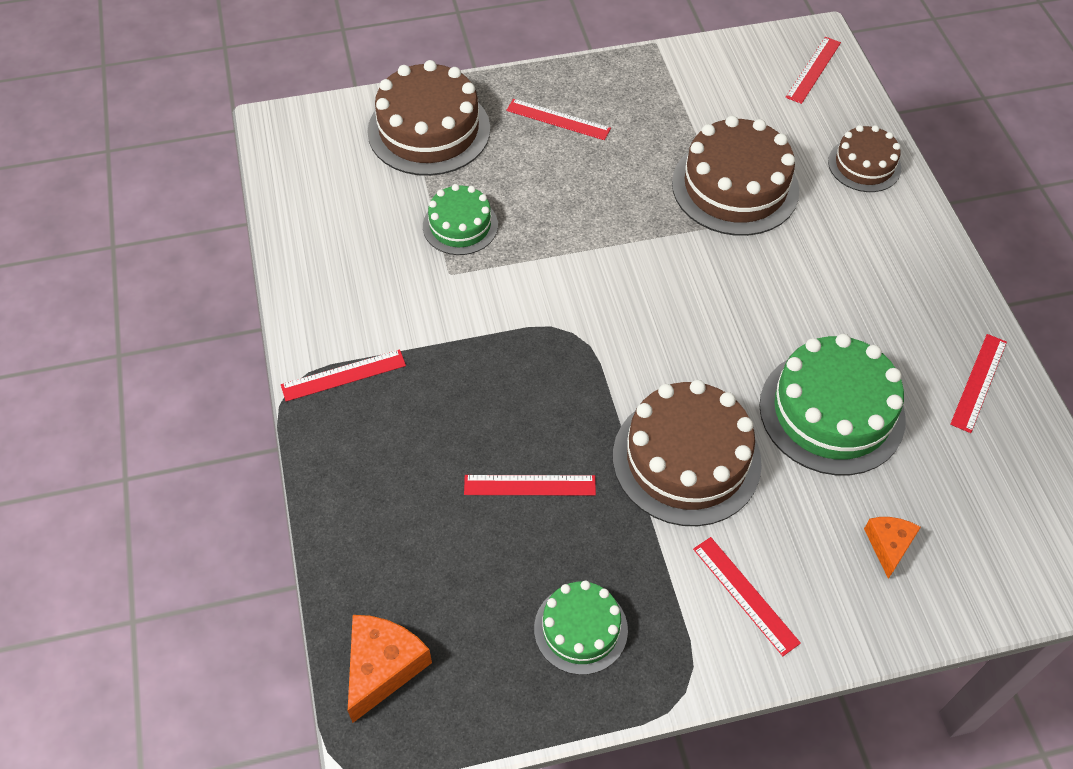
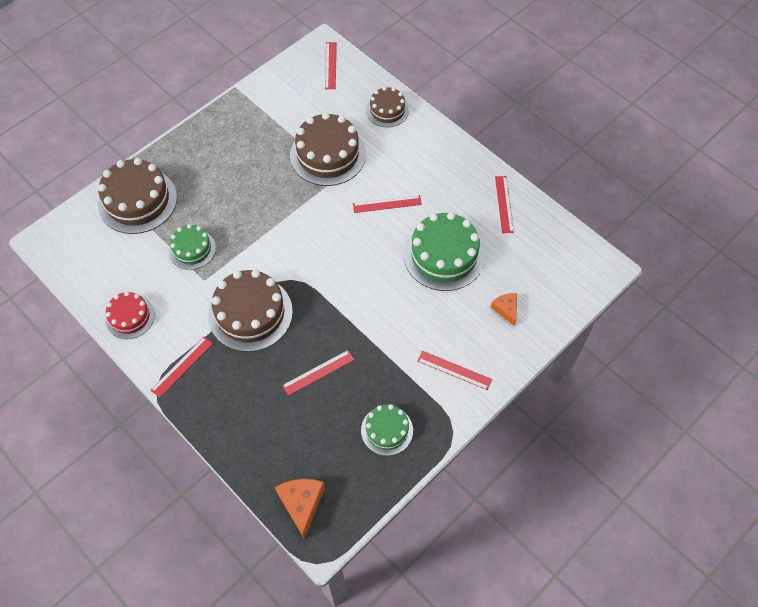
camera: 30 degrees left, 5 degrees up
red ruler [506,99,611,140] -> red ruler moved to [353,195,422,213]
brown cake [613,380,762,526] -> brown cake moved to [208,269,293,352]
none -> red cake [105,291,155,339]

